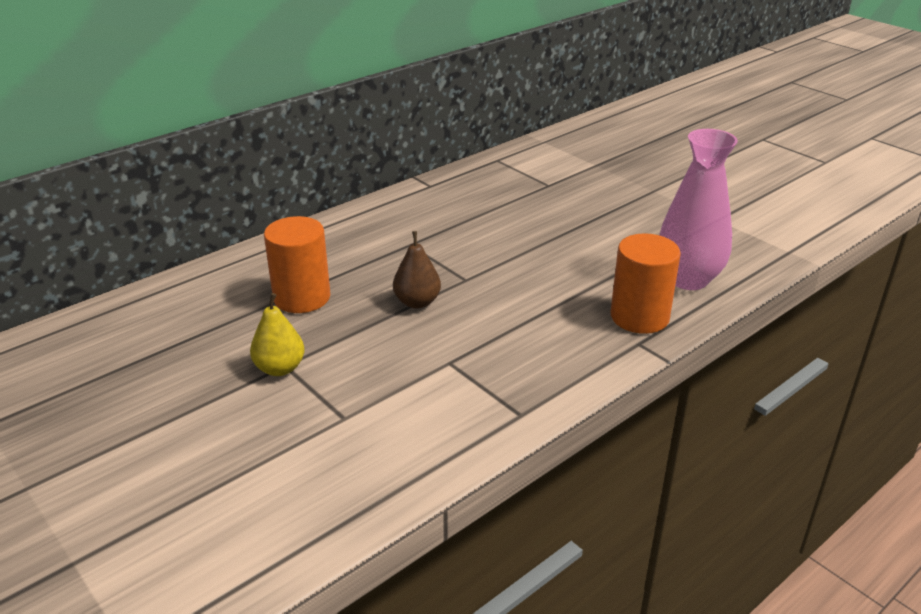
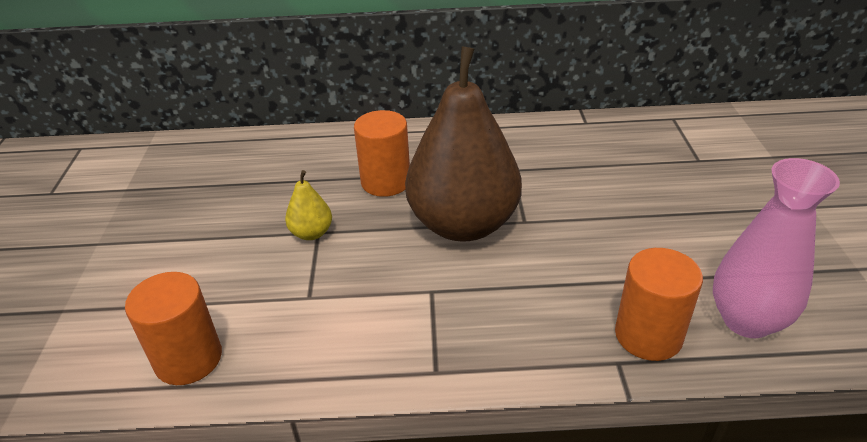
camera: 40 degrees right, 5 degrees up
brown pear [393,231,441,309] -> brown pear [405,46,522,242], size x2.46
none -> orange cylinder [125,272,222,385]

